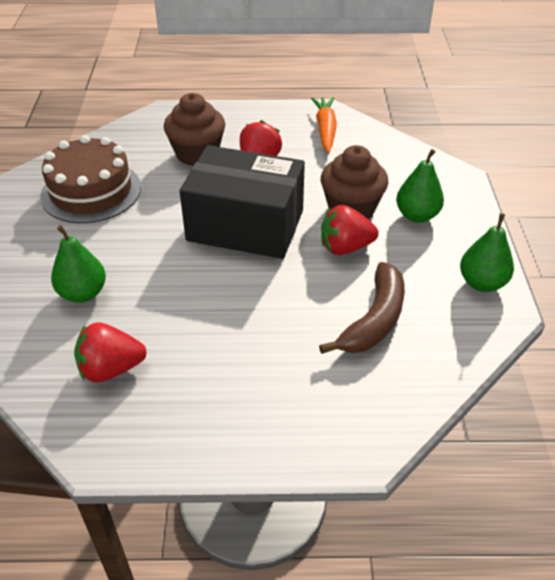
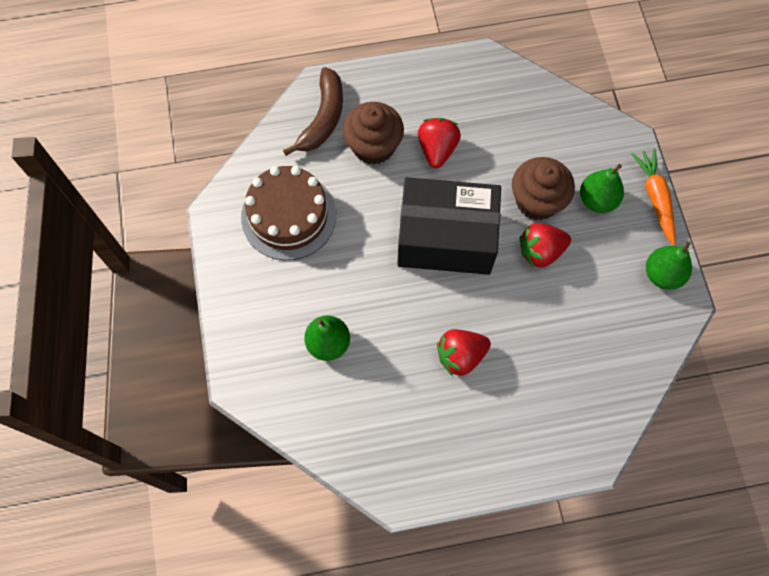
camera: 10 degrees left, 25 degrees up
red strawberry [74,323,147,383] -> red strawberry moved to [437,329,491,376]
orange carrot [311,97,337,153] -> orange carrot moved to [631,148,676,245]
brown banana [319,262,405,354] -> brown banana moved to [283,67,343,156]

